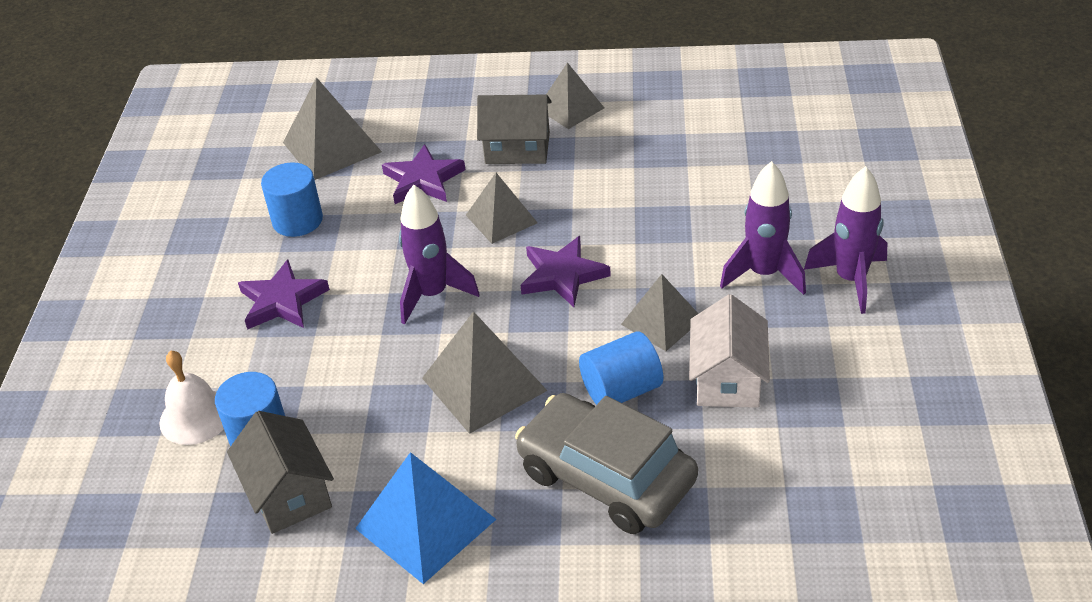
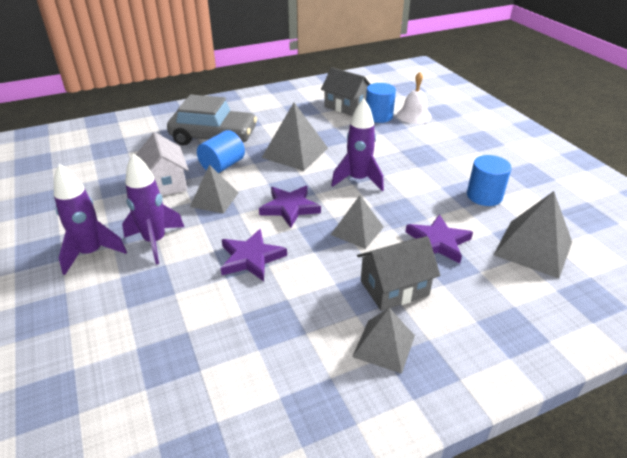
camera: 150 degrees right, 5 degrees down
purple star [238,260,330,330] -> purple star moved to [221,229,287,281]
blue pyramid [355,452,496,584] -> none

